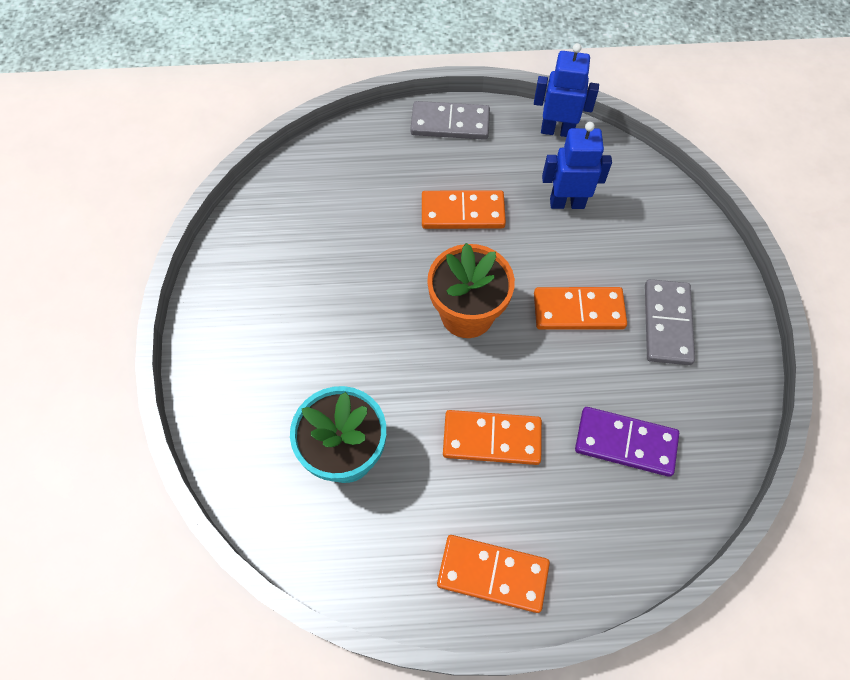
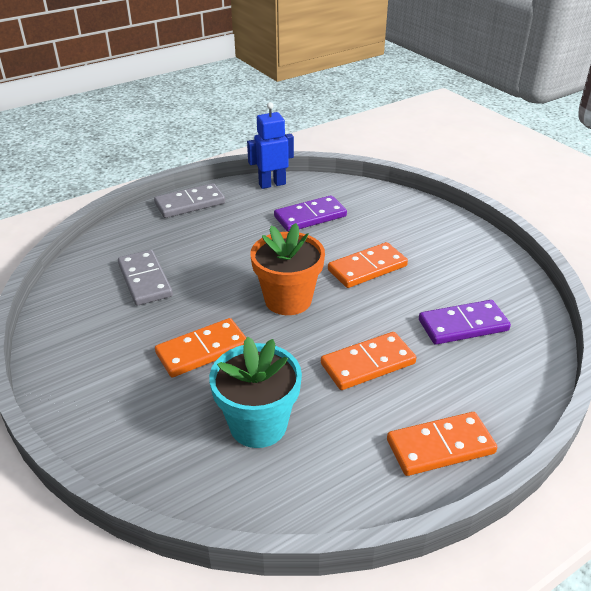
camera: 30 degrees left, 25 degrees down
orange domino [422,190,506,229] -> orange domino moved to [155,318,246,377]
blue robot [542,122,612,209] -> purple domino [274,195,347,232]
grey domino [645,279,695,365] -> grey domino moved to [118,250,173,306]

